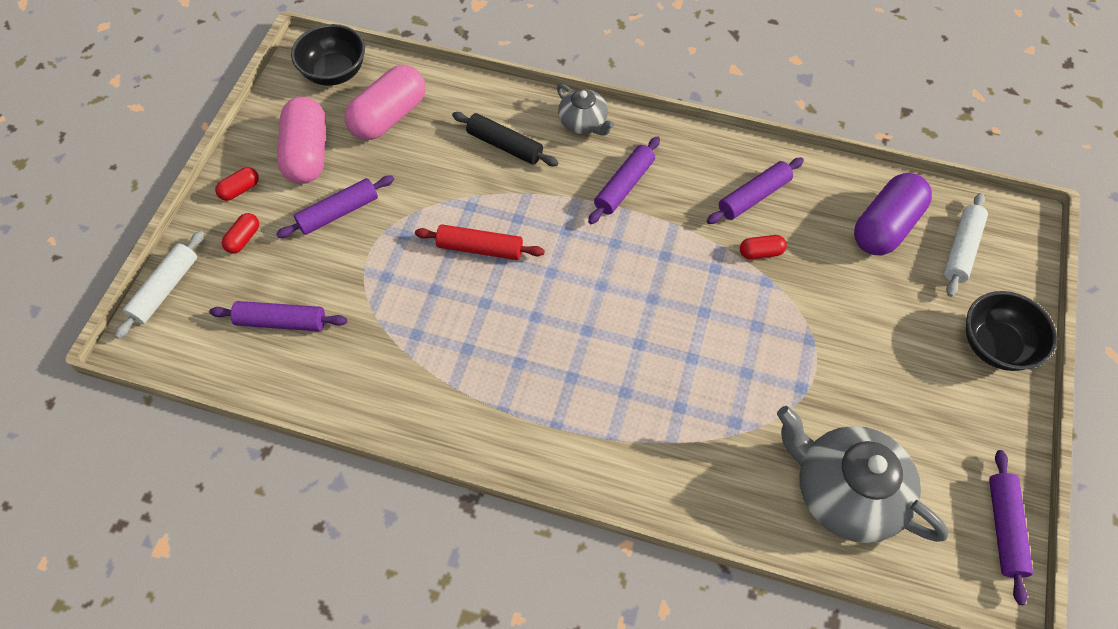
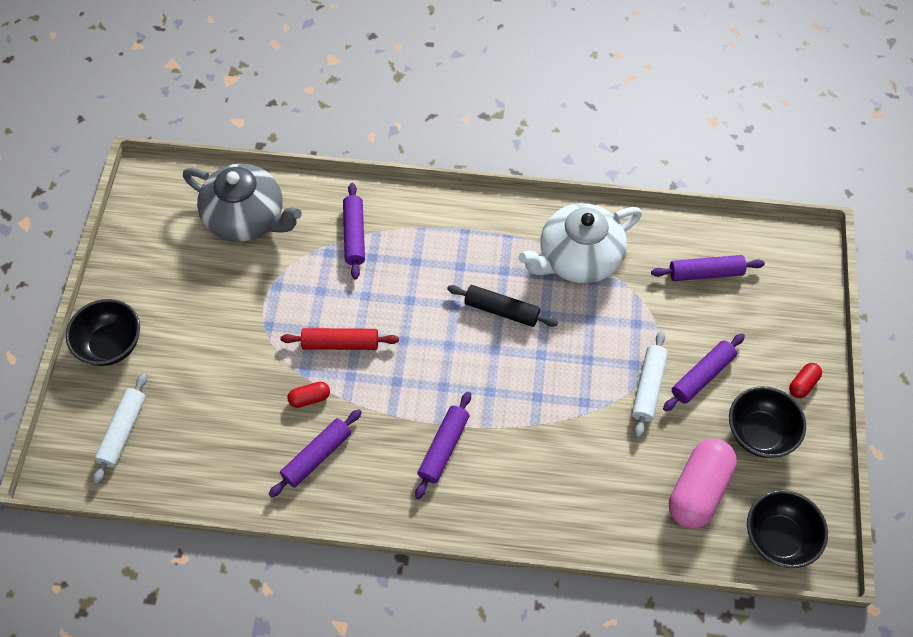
camera: 170 degrees right, 0 degrees up
white rolling pin [115,231,204,339] -> white rolling pin moved to [632,331,668,438]
red capsule [222,213,259,253] -> none
pink capsule [277,97,326,184] -> black bowl [729,386,806,458]
red rolling pin [415,224,545,260] -> red rolling pin moved to [280,328,399,350]
black rolling pin [452,112,558,166] -> black rolling pin moved to [447,285,558,327]
grey teapot [557,84,614,136] -> none
purple capsule [854,173,932,255] -> none
purple rolling pin [989,450,1033,605] -> purple rolling pin moved to [343,183,365,279]
none -> white teapot [518,203,642,284]

